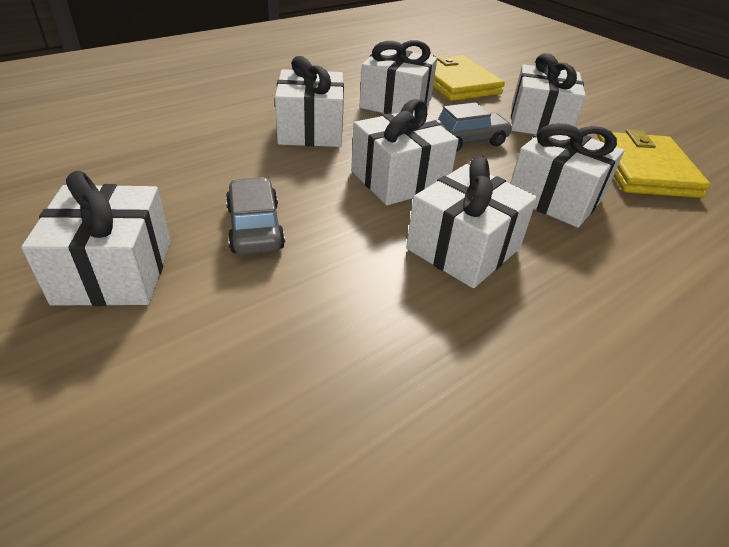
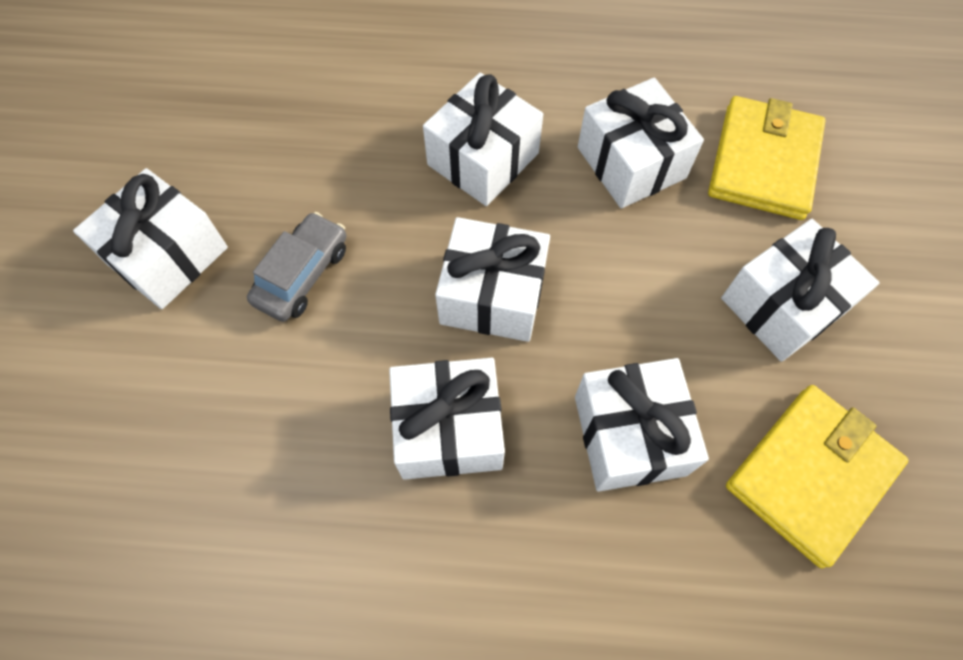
camera: 45 degrees right, 25 degrees up
grey car [433,102,513,152] -> none

